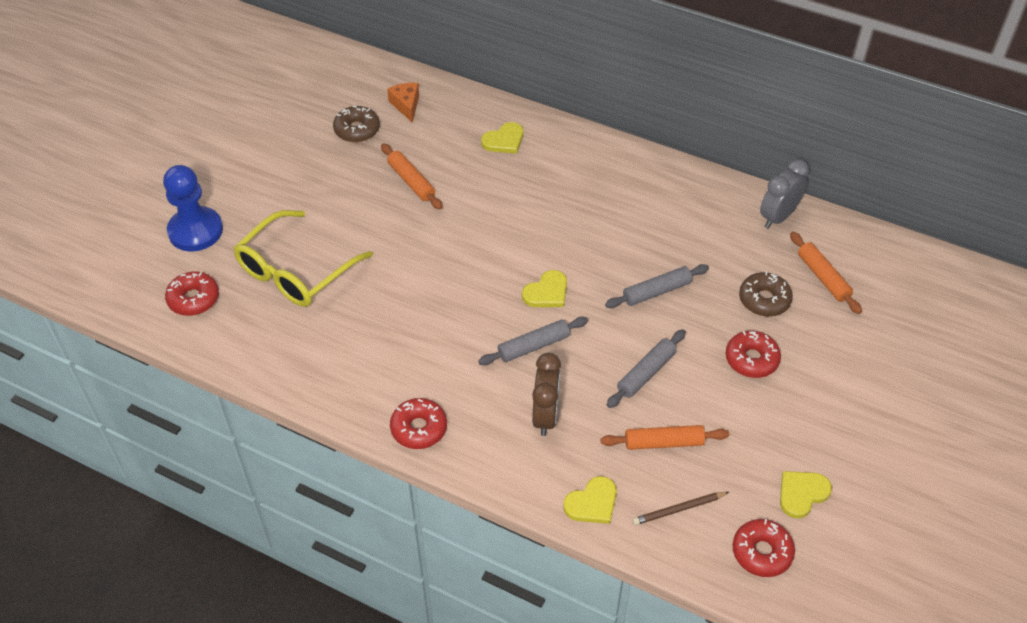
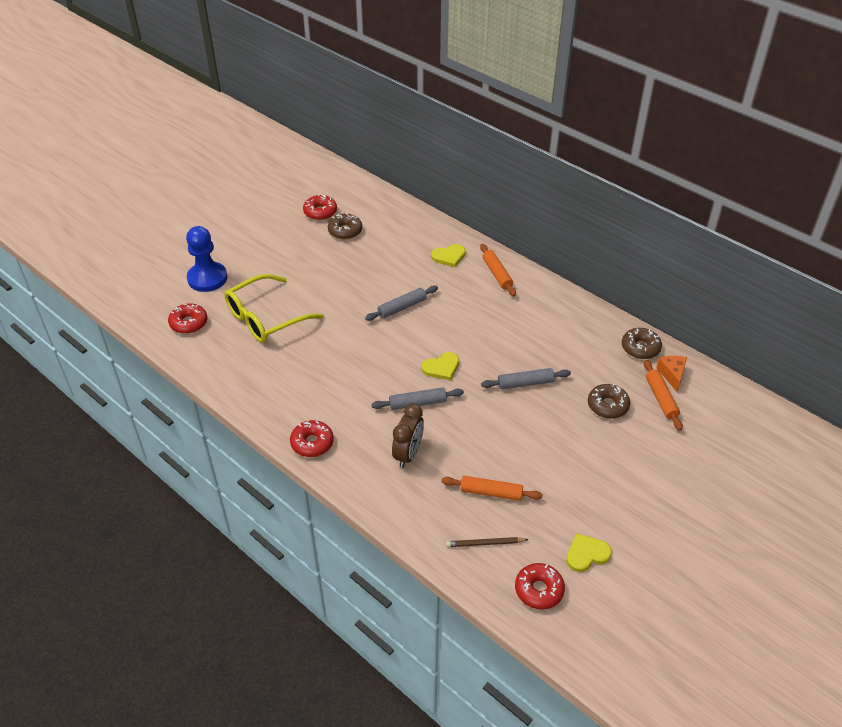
camera: 15 degrees right, 5 degrees down
orange rolling pin [381,143,442,210] -> orange rolling pin moved to [480,244,516,296]
orange cheese [387,83,419,123] -> orange cheese moved to [656,356,687,392]
yellow heart [563,476,617,524] -> none
grey rolling pin [607,329,686,408] -> grey rolling pin moved to [365,286,438,321]
red donut [725,331,781,378] -> red donut moved to [303,194,337,220]
grey clock [760,159,809,229] -> brown donut [622,328,662,359]

